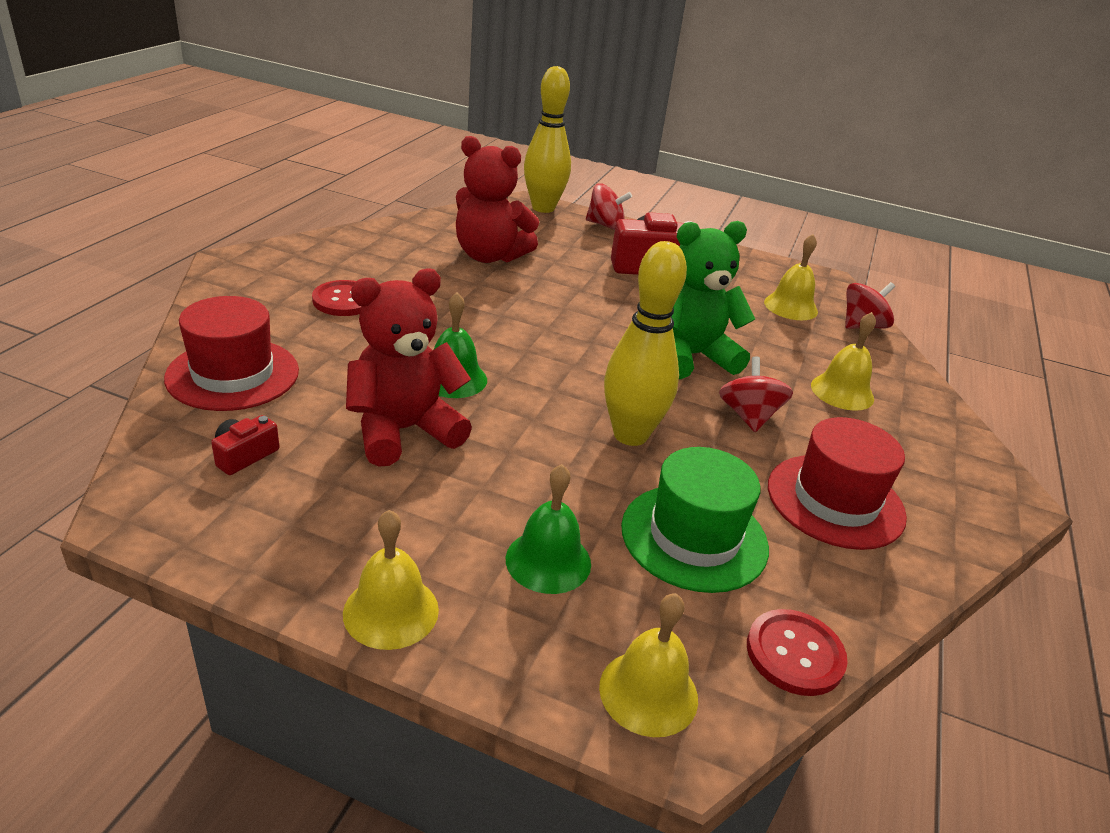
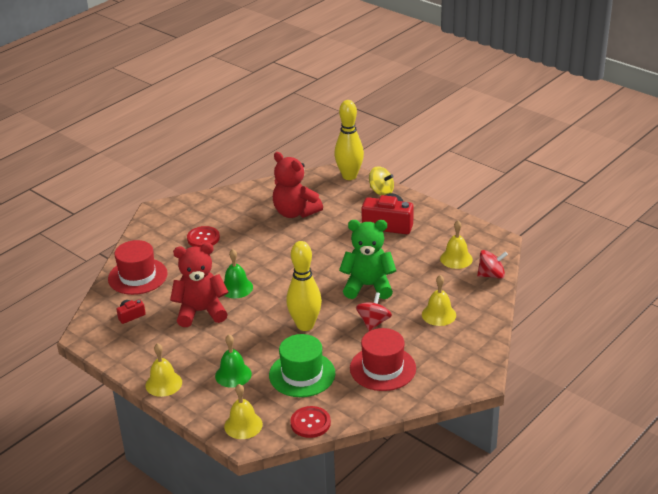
camera: 25 degrees right, 0 degrees up
red spinning top [586,184,632,230] -> yellow spinning top [369,166,394,196]

